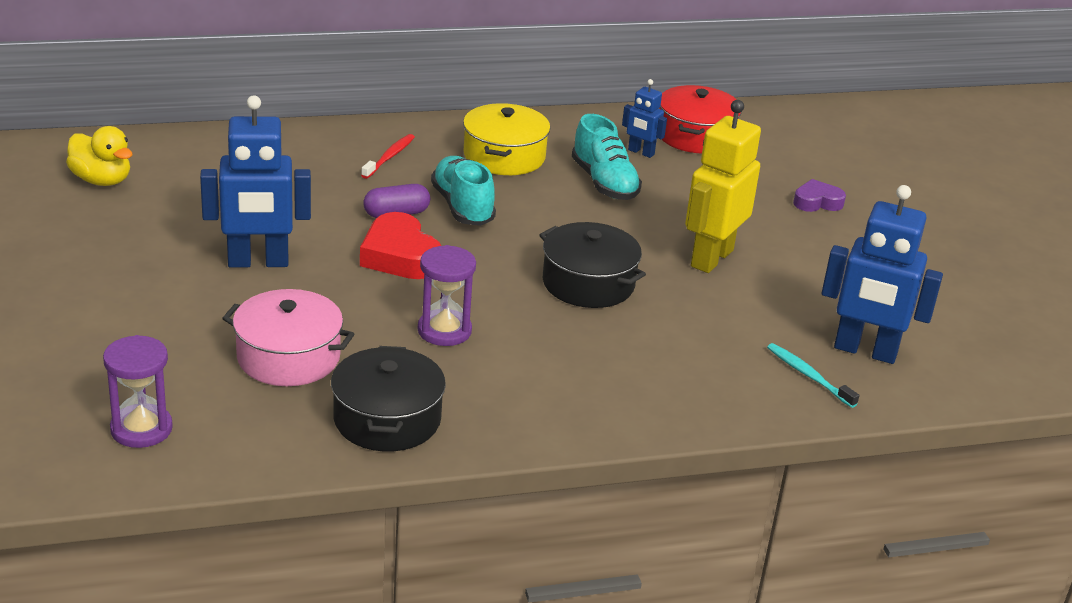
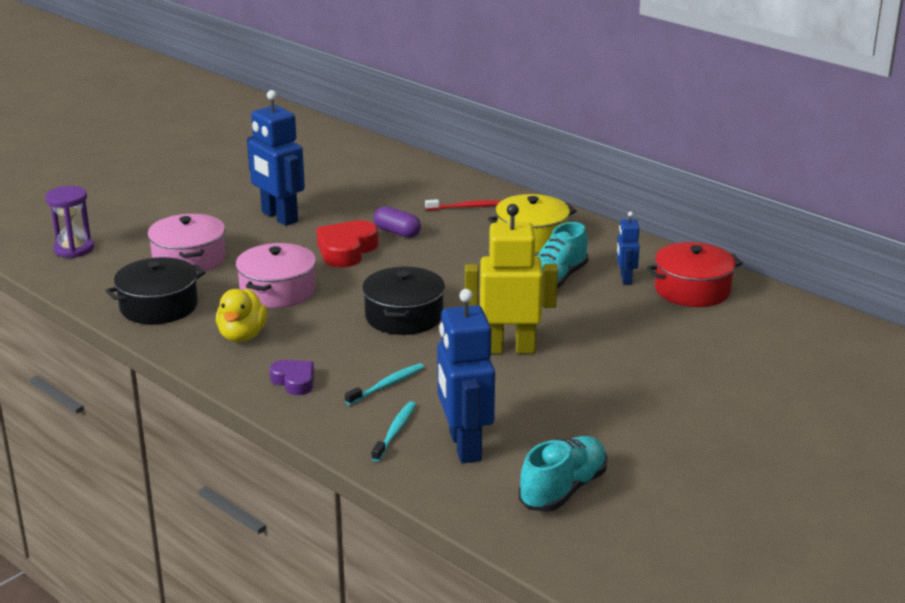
camera: 60 degrees right, 5 degrees down
yellow duck [66,126,133,186] -> yellow duck moved to [216,289,268,342]
purple hourglass [418,245,476,346] -> pink pot [236,243,316,308]
turquoise shoe [431,156,496,226] -> turquoise shoe moved to [519,436,607,512]
purple heart [793,179,846,212] -> purple heart moved to [270,360,314,395]
none -> turquoise toothbrush [345,363,424,405]

